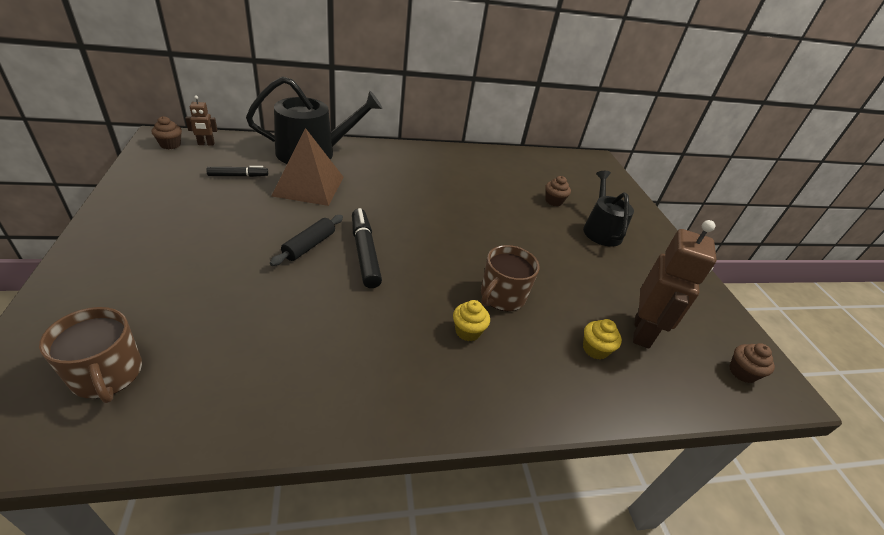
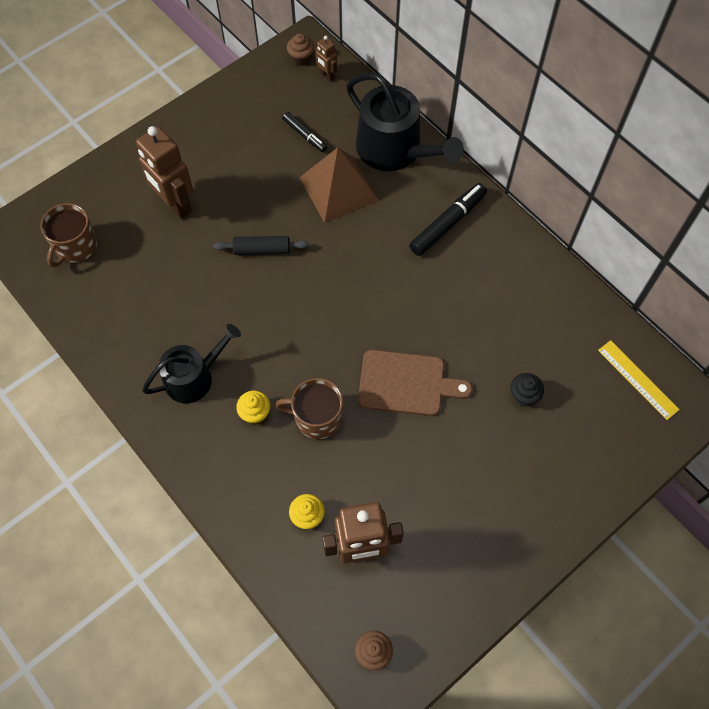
camera: 65 degrees right, 25 degrees up
black marker [352,208,382,288] -> black marker moved to [409,183,487,256]
brown cupcake [545,176,571,206] -> black cupcake [510,373,544,406]
black watering can [583,171,634,247] -> black watering can moved to [142,324,241,403]
none -> brown robot [136,126,193,219]
none -> brown cutting board [358,350,472,416]
none -> yellow ruler [598,340,680,420]

